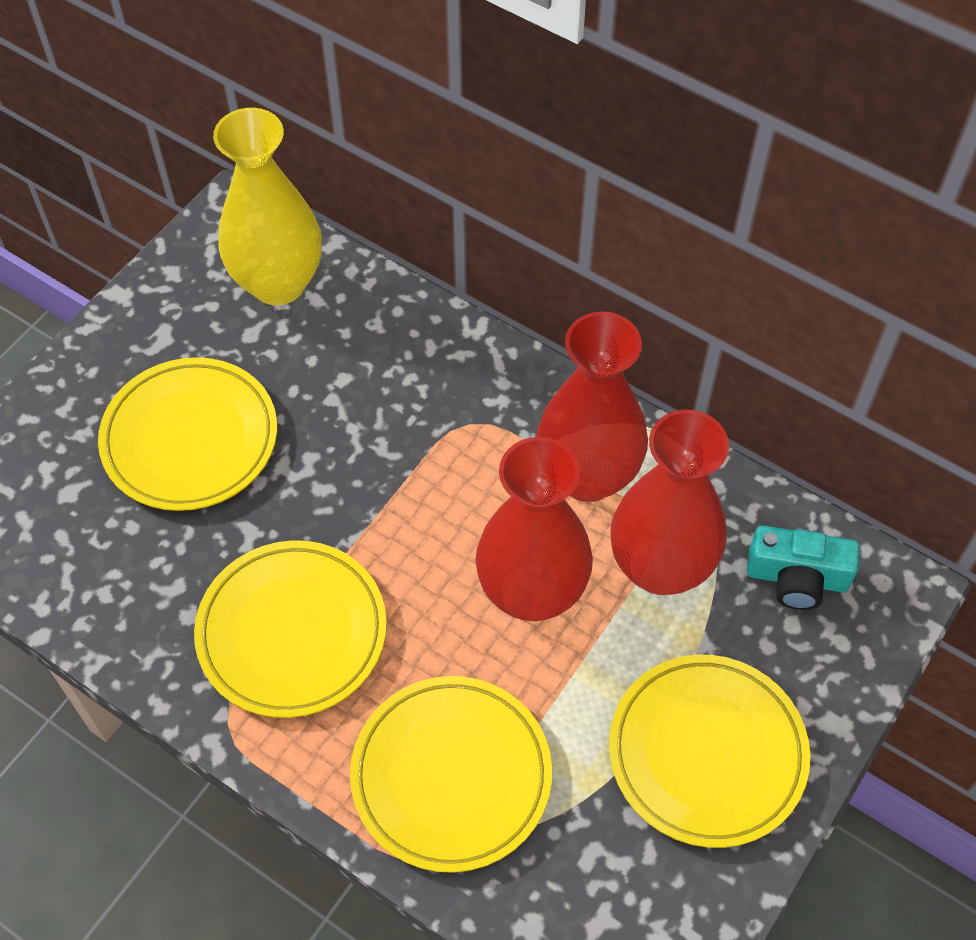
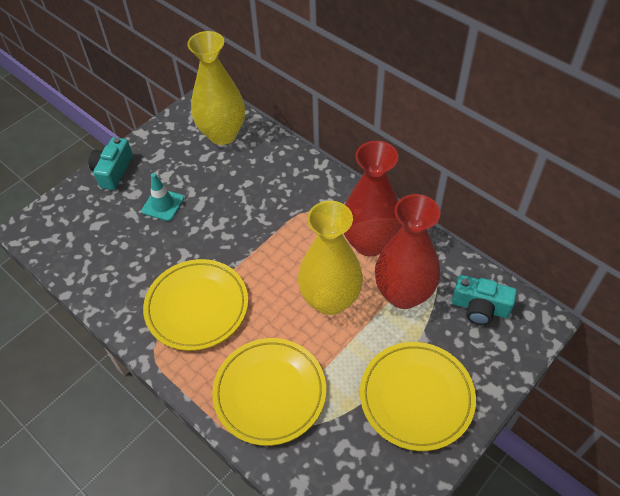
camera: 10 degrees right, 5 degrees down
yellow plate [98,357,277,511] -> turquoise traffic cone [142,173,184,221]
red vase [476,437,593,621] -> yellow vase [298,201,363,315]
none -> turquoise camera [88,137,133,190]

